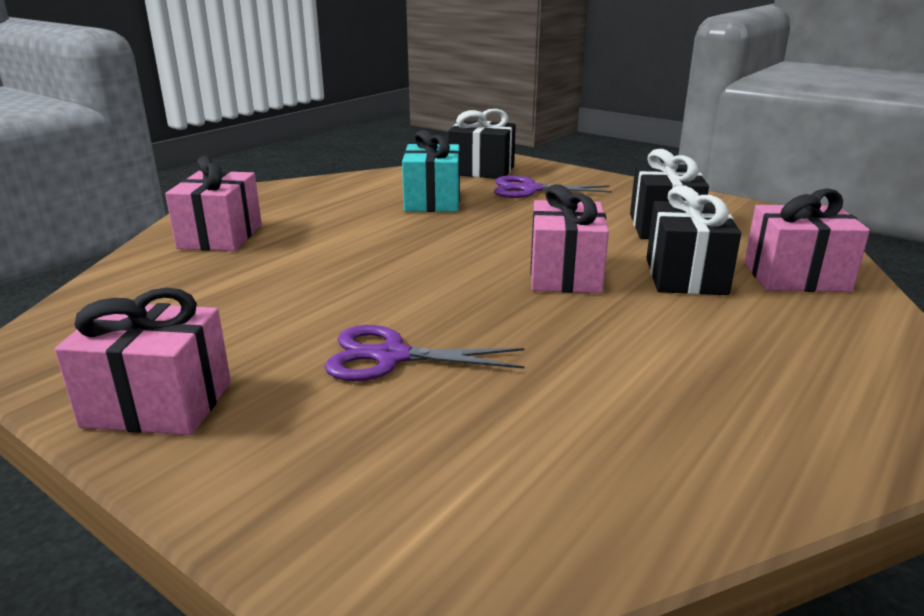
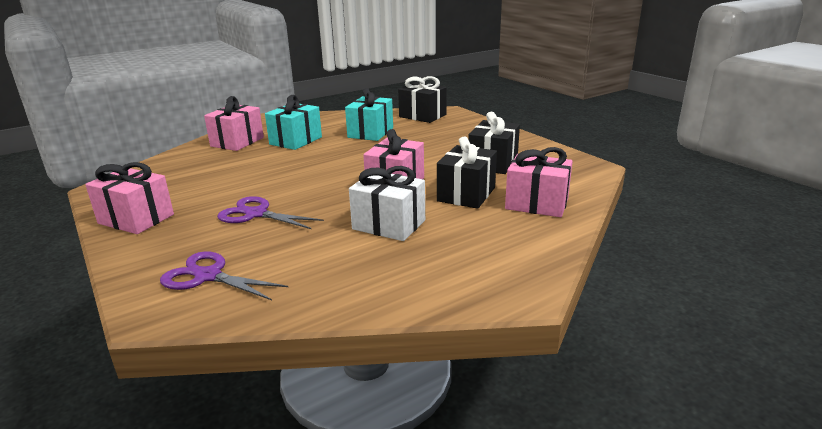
camera: 20 degrees right, 0 degrees up
purple scissors [494,176,612,198] -> purple scissors moved to [160,251,288,300]
none -> turquoise gift [265,95,322,150]
none -> white gift [349,166,425,241]

